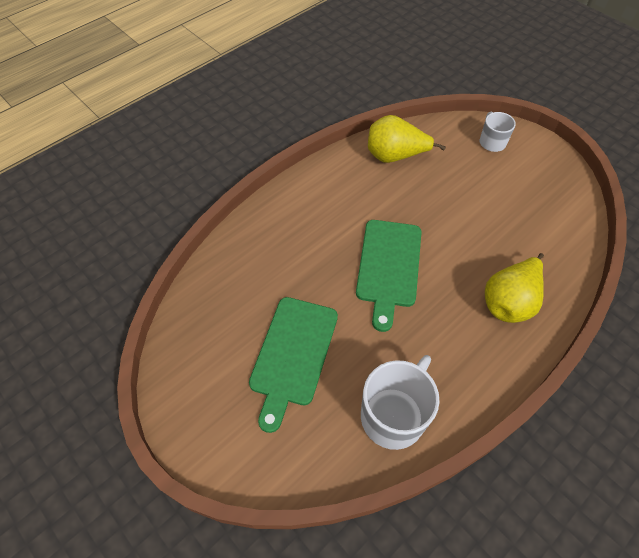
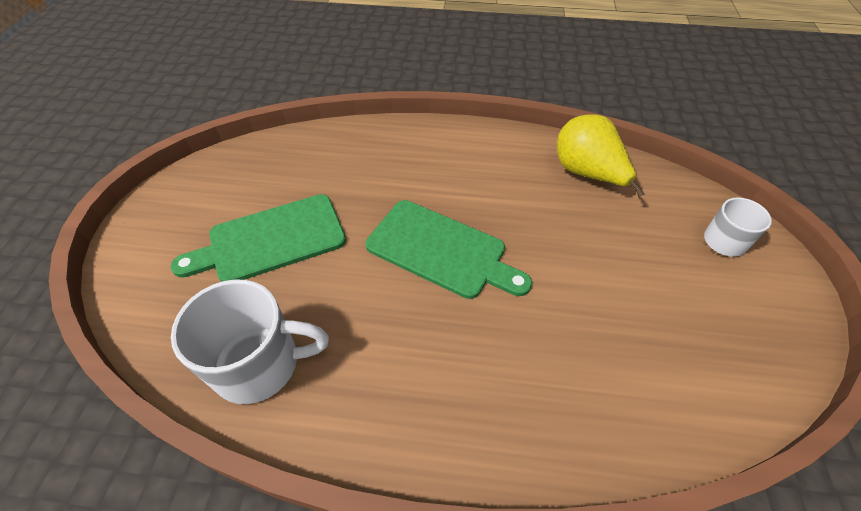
camera: 50 degrees right, 5 degrees down
green cutting board [356,220,422,332] -> green cutting board turned 120 degrees counterclockwise [365,200,532,299]
yellow pear [485,253,544,323] -> none

